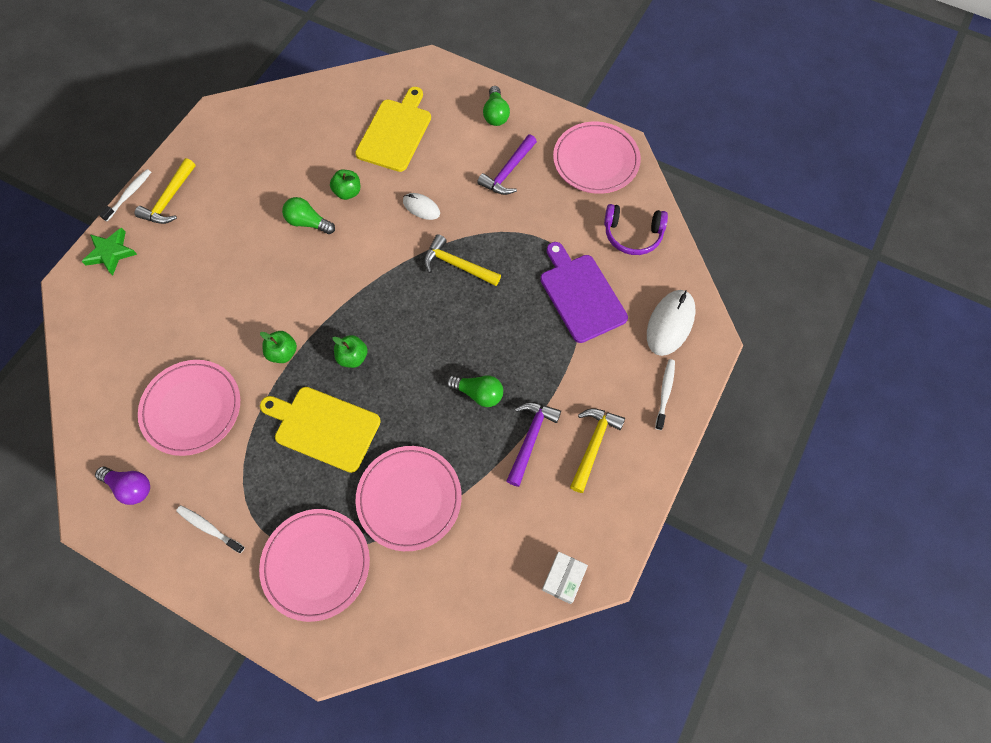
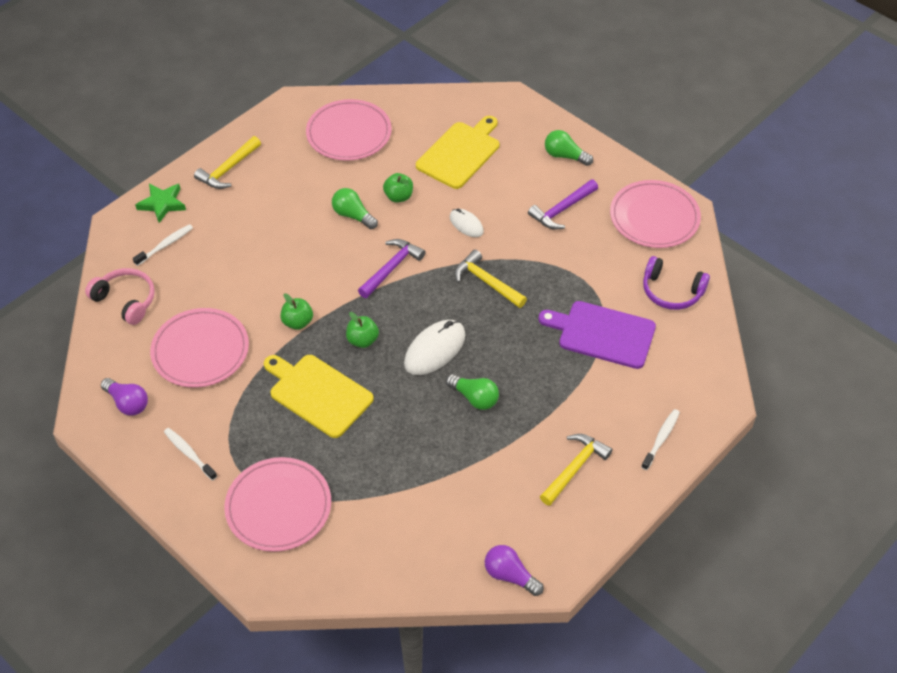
camera: 15 degrees right, 15 degrees down
white toothbrush [99,169,151,221] -> white toothbrush moved to [133,224,193,266]
pink plate [355,446,462,551] -> pink plate moved to [306,99,392,161]
green light bulb [483,86,510,126] -> green light bulb turned 105 degrees clockwise [545,130,593,166]
purple hammer [507,402,561,487] -> purple hammer moved to [358,239,425,298]
purple cutting board [540,242,628,343] -> purple cutting board turned 60 degrees counterclockwise [538,301,656,369]
white box [542,552,588,604] -> purple light bulb [485,545,544,596]
white mouse [647,290,695,356] -> white mouse moved to [404,320,466,375]
none -> pink headphones [85,268,155,325]

